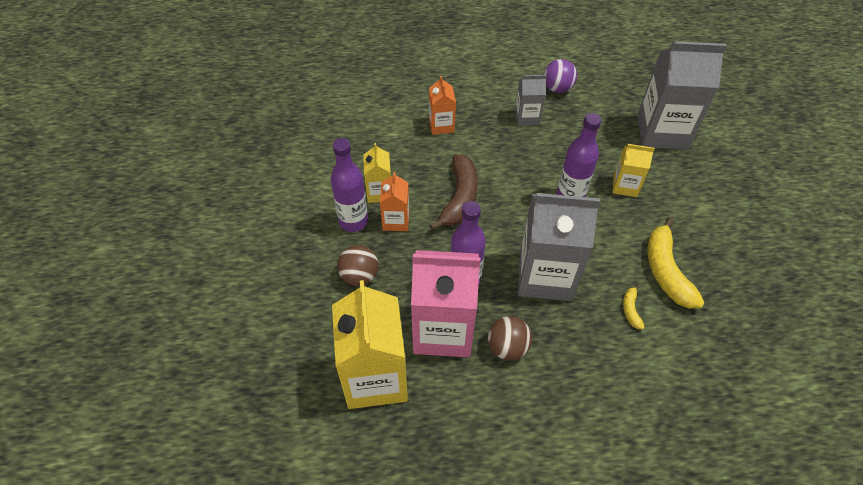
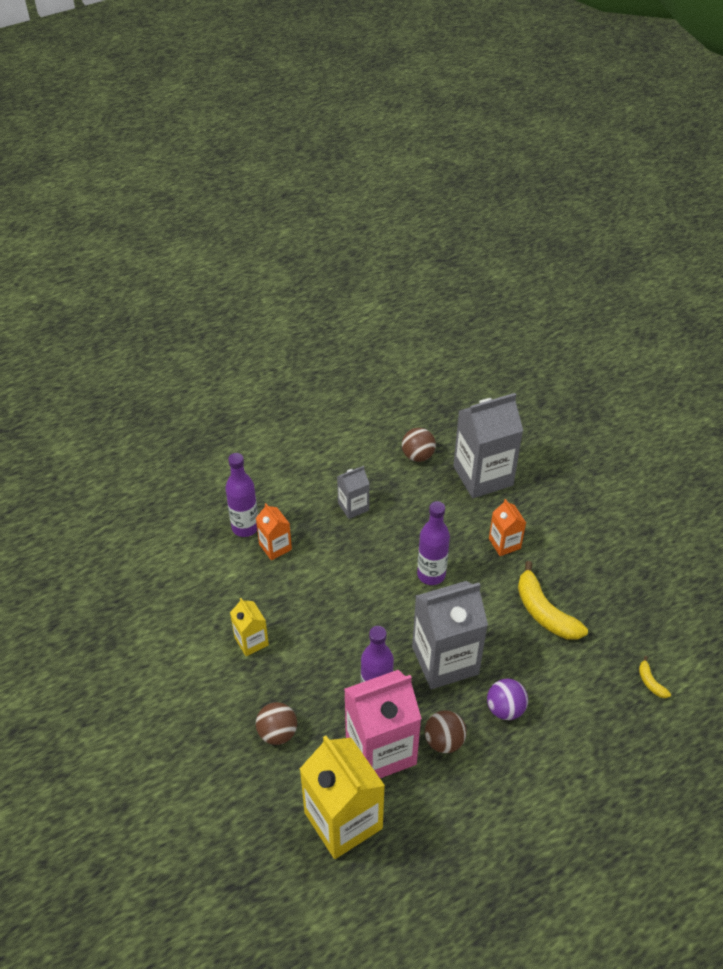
camera: 25 degrees left, 5 degrees down
purple bottle [331,138,368,232] -> purple bottle moved to [225,453,258,537]
orange carton [380,172,409,231] -> orange carton moved to [489,499,526,556]
brown banana [429,154,478,231] -> none
purple ball [544,59,577,93] -> purple ball moved to [487,679,528,720]
yellow carton [613,144,655,197] -> none
yellow banana [623,284,645,329] -> yellow banana moved to [639,656,671,698]
none -> brown ball [402,428,436,462]

